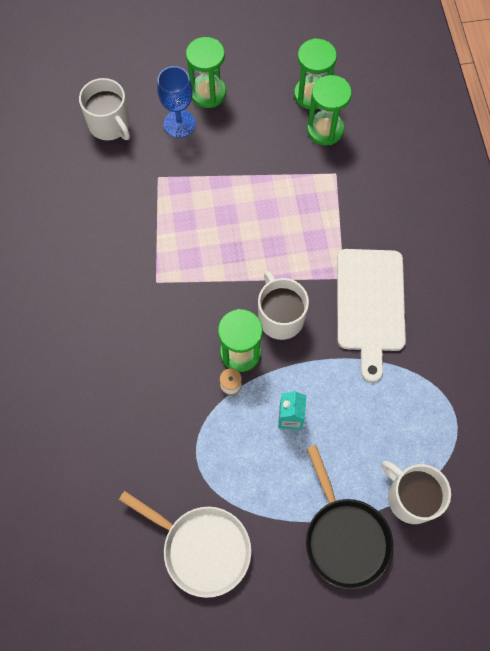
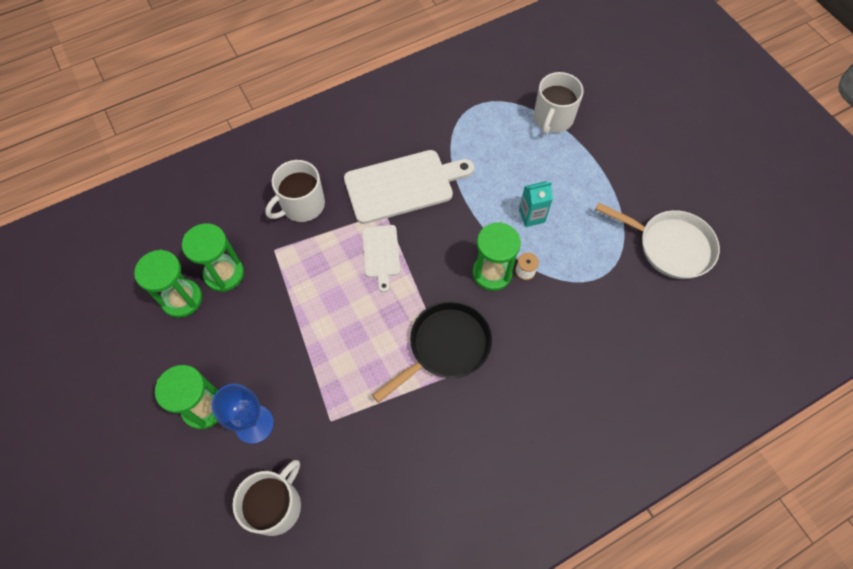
camera: 110 degrees left, 5 degrees down
white pan [119,491,251,598] -> white pan turned 105 degrees clockwise [595,202,720,279]
white mug [258,271,309,340] -> white mug moved to [265,160,325,222]
black pan [306,445,393,590] -> black pan moved to [372,301,492,403]
none -> white cutting board [362,225,400,292]

